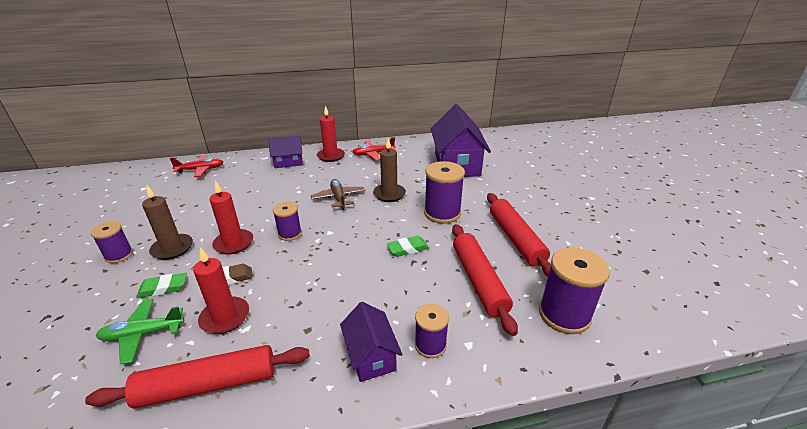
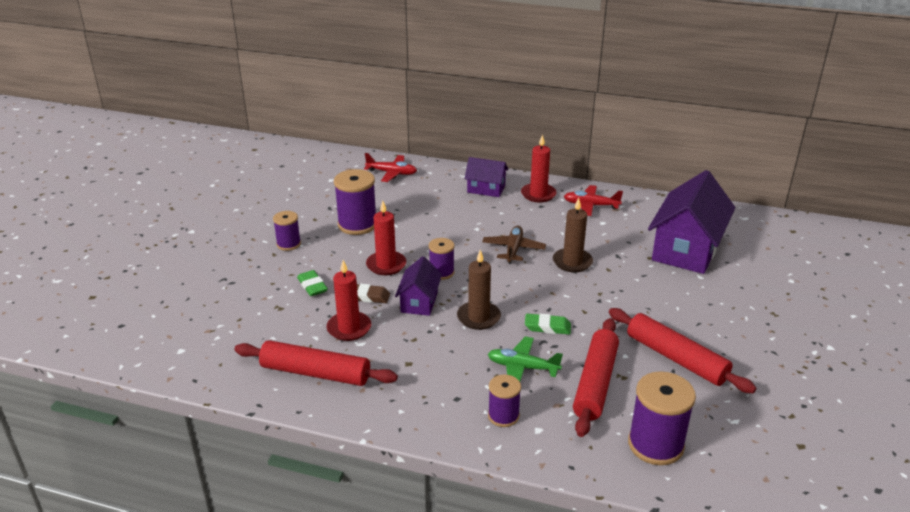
camera: 30 degrees right, 0 degrees up
green plane [96,299,184,365] -> green plane moved to [488,336,563,382]
green eraser [136,273,187,298] -> green eraser turned 45 degrees clockwise [297,270,328,296]
brown candle [142,186,193,260] -> brown candle moved to [457,250,501,330]
purple house [340,302,403,382] -> purple house moved to [395,256,442,316]
purple spool [424,161,465,224] -> purple spool moved to [334,169,376,235]
red rolling pin [487,193,551,277] -> red rolling pin turned 60 degrees counterclockwise [609,308,756,393]

